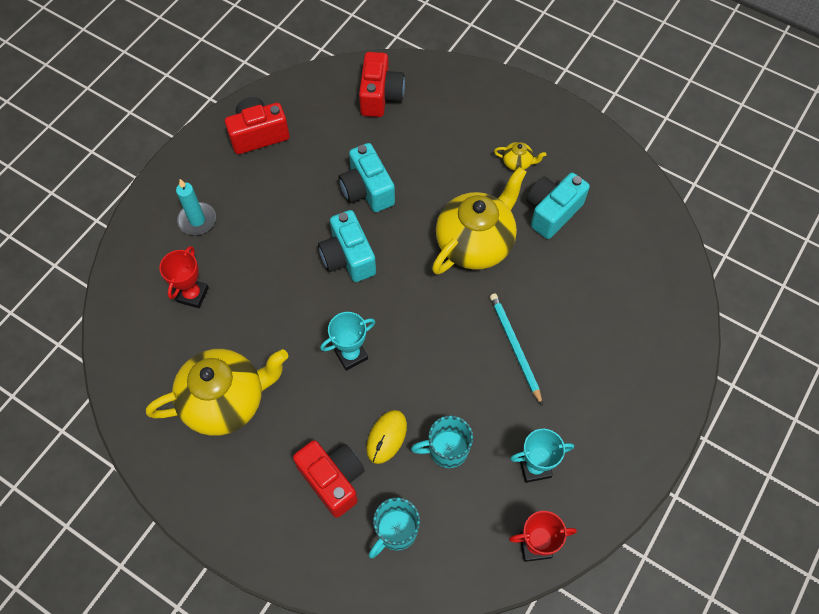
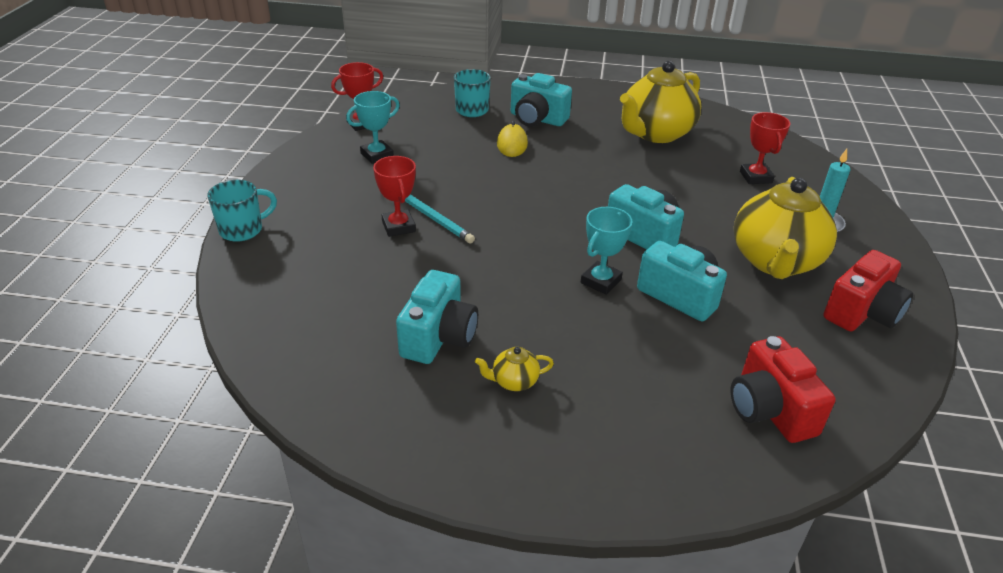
camera: 155 degrees right, 25 degrees down
red camera [293,440,365,518] -> turquoise camera [511,73,572,127]
turquoise trophy [320,312,375,371] -> turquoise trophy moved to [581,207,632,295]
turquoise mug [411,416,473,468] -> turquoise mug moved to [207,180,277,242]
yellow teapot [432,167,526,275] -> yellow teapot moved to [734,177,837,279]
none -> red trophy [373,156,416,237]

